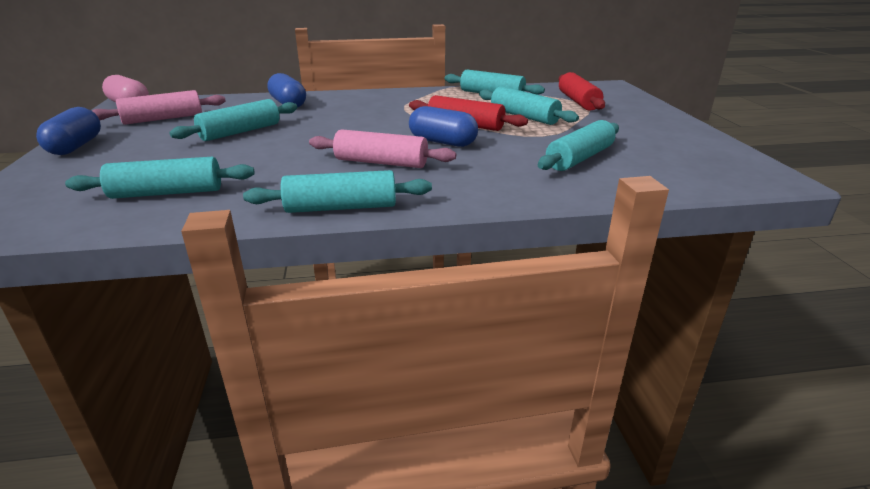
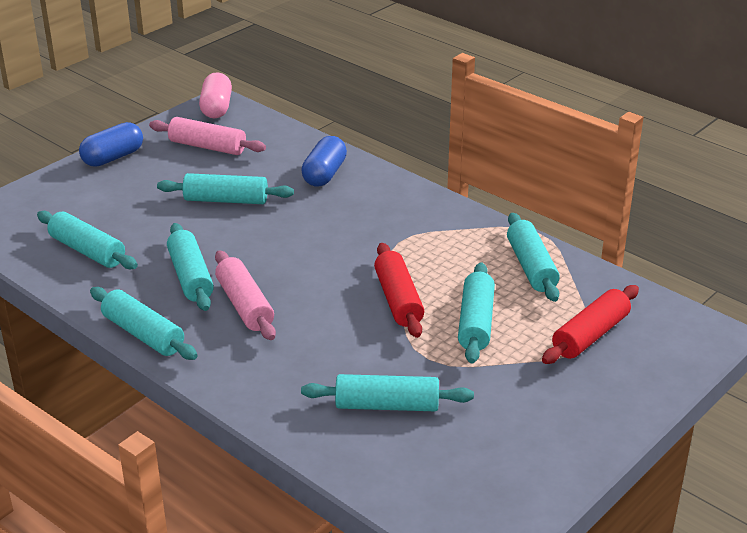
camera: 50 degrees right, 5 degrees up
blue capsule [409,106,478,147] -> none
none -> turquoise rolling pin [167,223,214,311]

